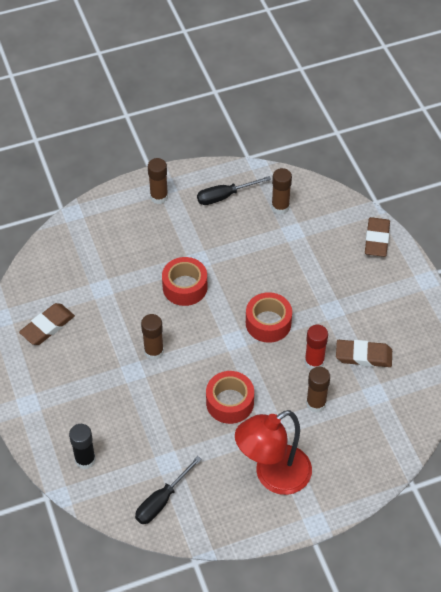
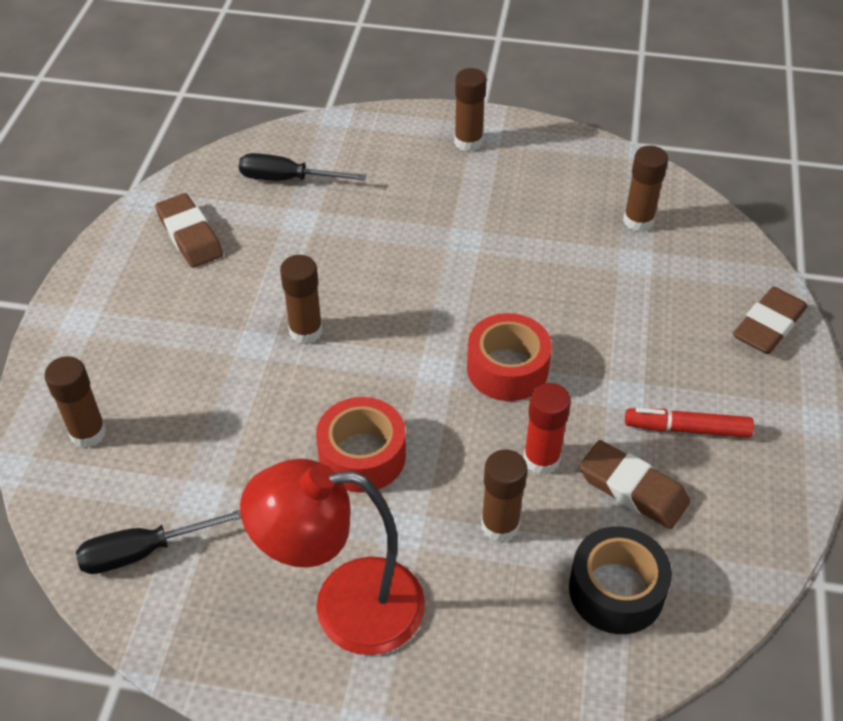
camera: 30 degrees right, 5 degrees down
brown eraser [19,303,75,345] -> brown eraser turned 75 degrees clockwise [155,193,223,268]
black glue stick [69,424,96,470] -> brown glue stick [44,356,107,448]
red tape [162,257,207,306] -> none
black screwdriver [197,176,271,205] -> black screwdriver moved to [239,153,366,181]
none -> black tape [569,526,672,634]
none -> red marker [625,408,754,438]

